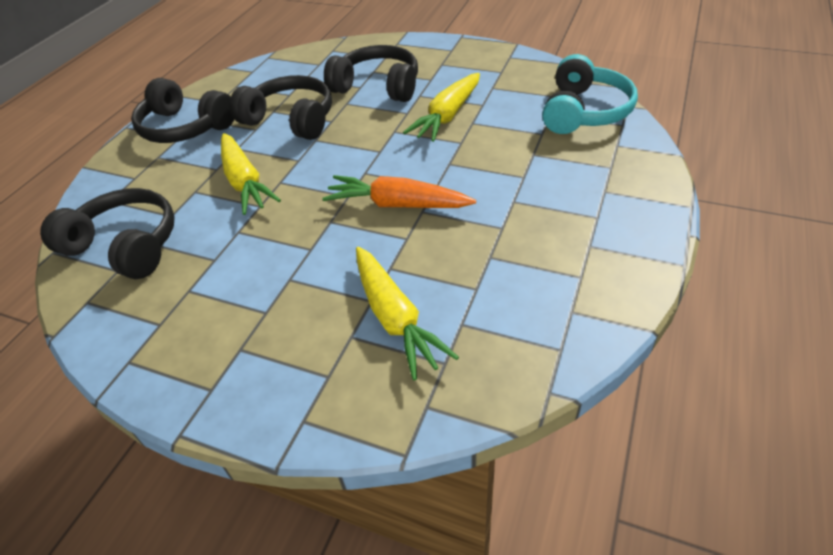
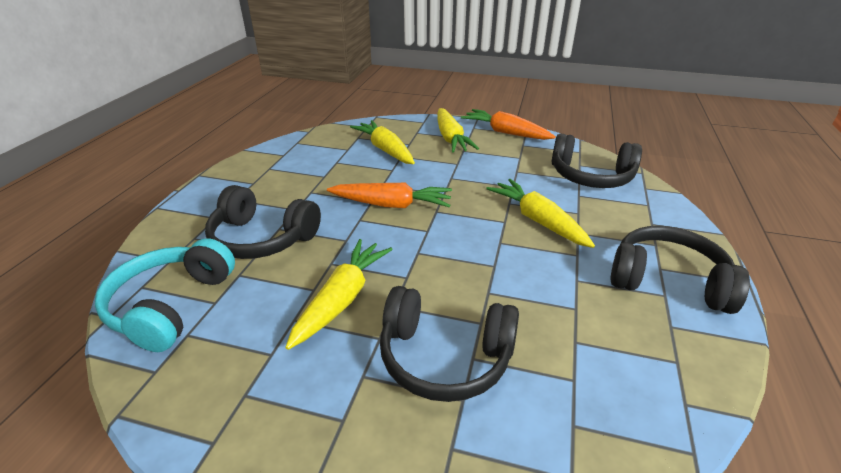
camera: 170 degrees right, 10 degrees down
black headphones [230,75,332,140] -> black headphones moved to [205,185,321,259]
none -> yellow carrot [437,108,479,153]
none -> orange carrot [461,109,556,140]

